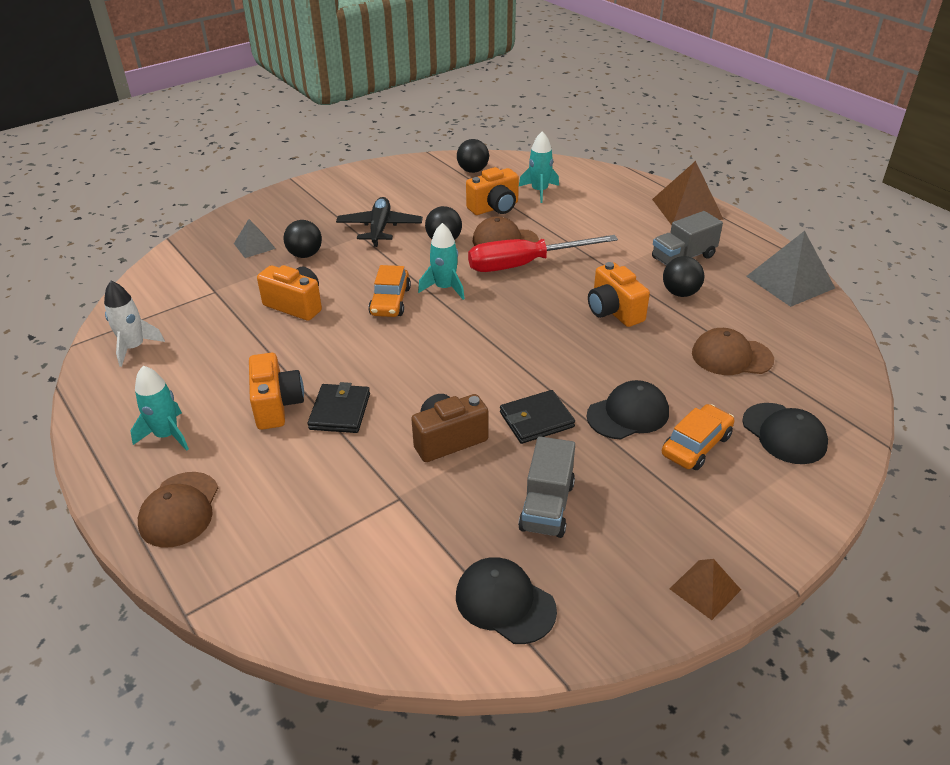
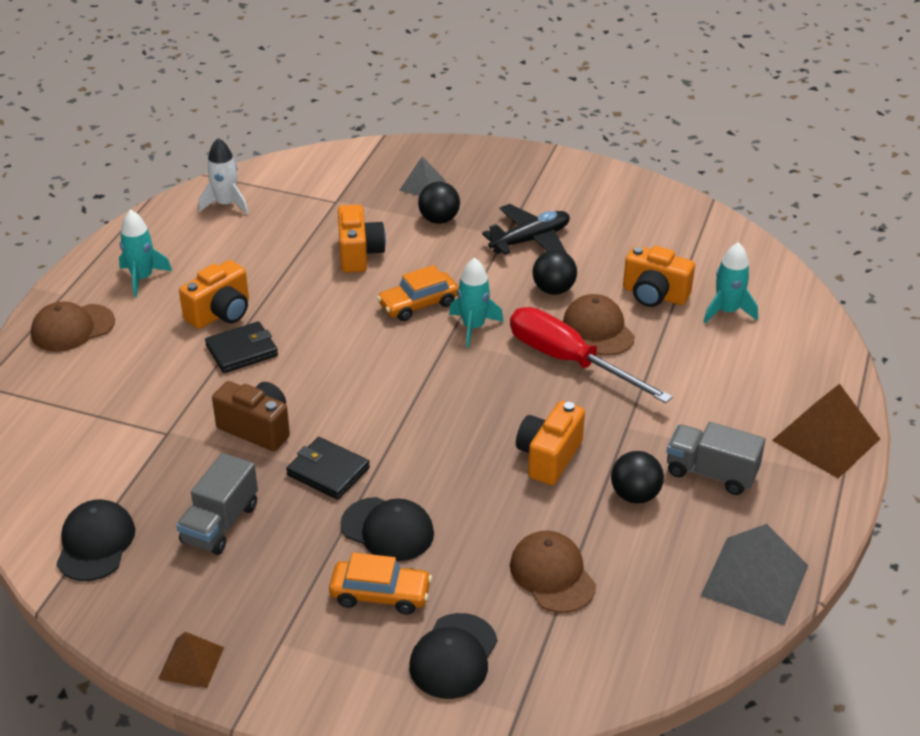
camera: 55 degrees right, 0 degrees up
black ball [457,139,489,173] -> none
grey truck [518,436,575,538] -> grey truck turned 45 degrees counterclockwise [176,453,258,555]

